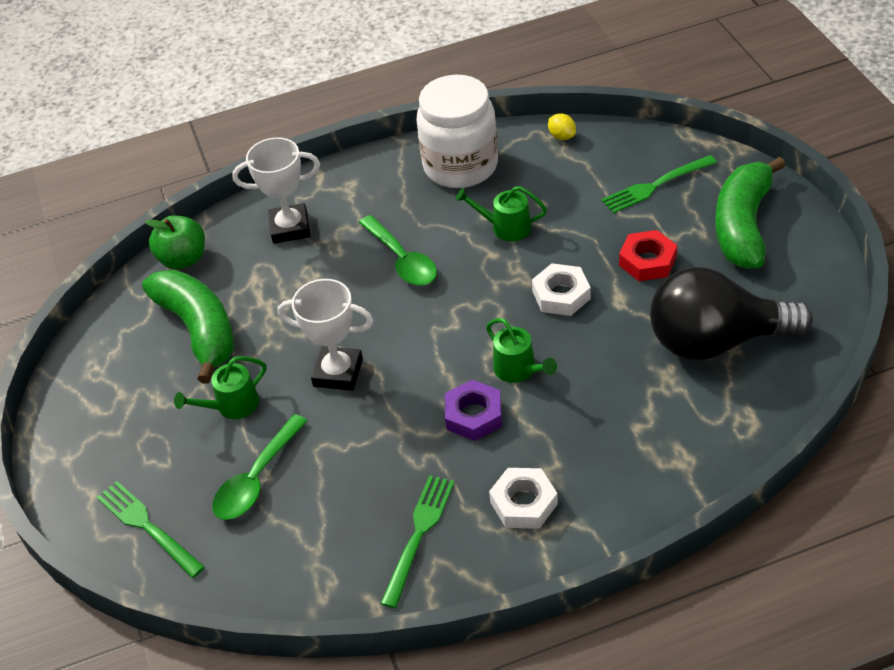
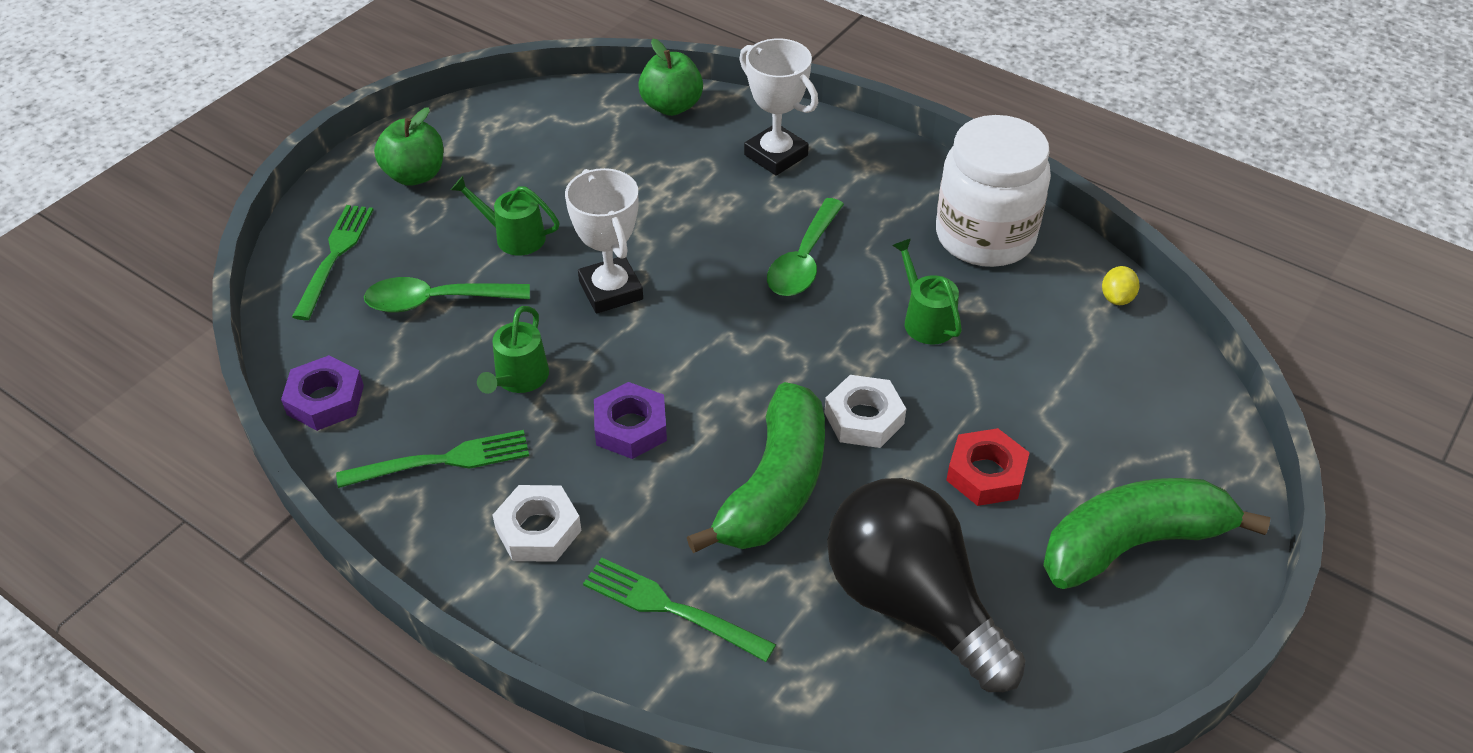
camera: 50 degrees right, 0 degrees up
green banana [142,270,234,384] -> green banana moved to [687,382,825,553]
green watering can [486,318,557,383] -> green watering can moved to [477,306,549,394]
green fork [601,155,717,214] -> green fork moved to [583,558,776,662]
none -> purple nut [281,355,364,431]
none -> green apple [374,107,443,186]

